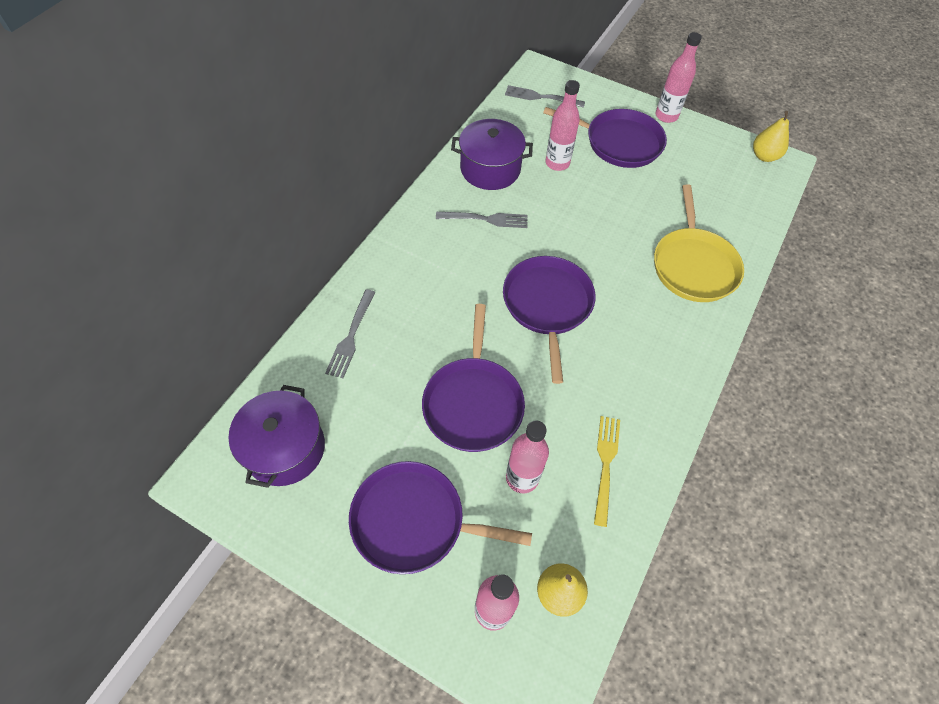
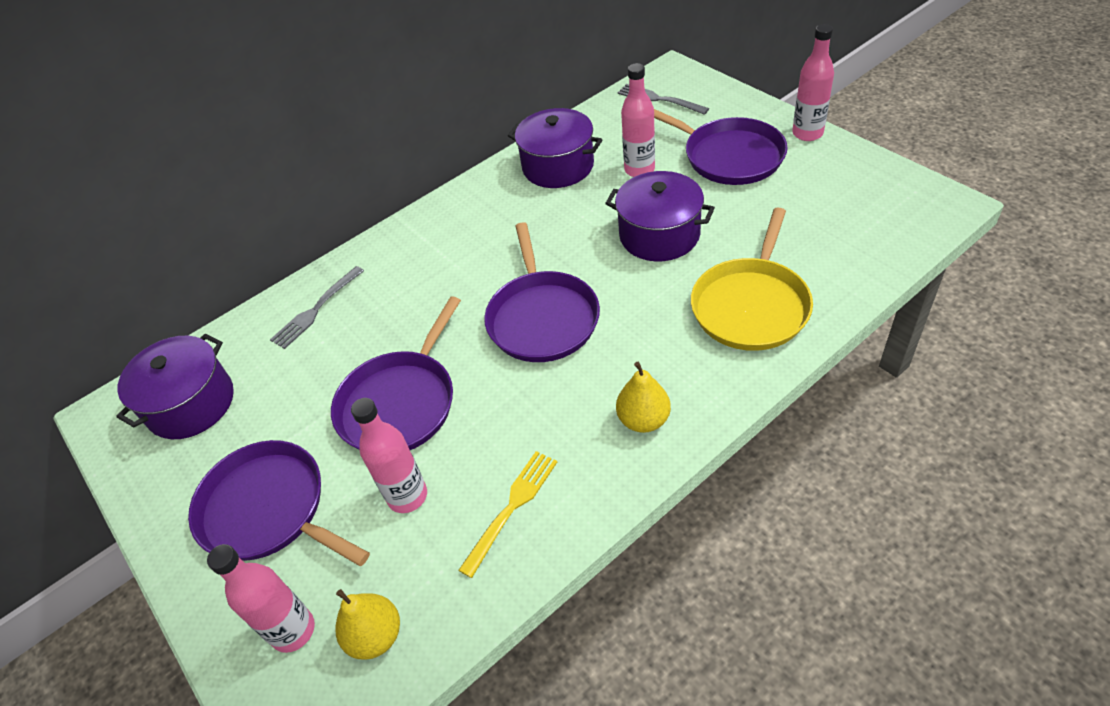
camera: 30 degrees right, 10 degrees down
grey fork [436,212,528,228] -> none
purple pan [503,256,596,384] -> purple pan turned 150 degrees clockwise [484,222,600,362]
yellow pear [753,111,789,162] -> yellow pear moved to [616,362,671,433]
none -> purple pot [605,171,715,261]

